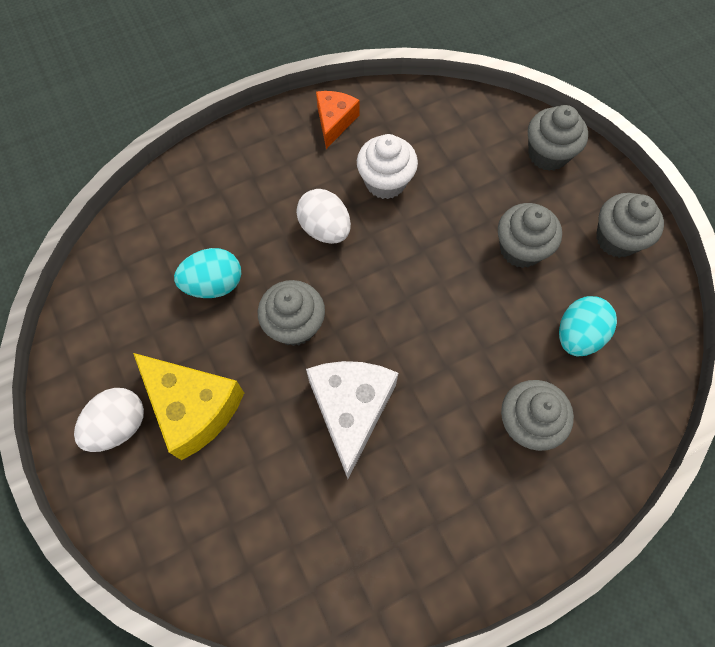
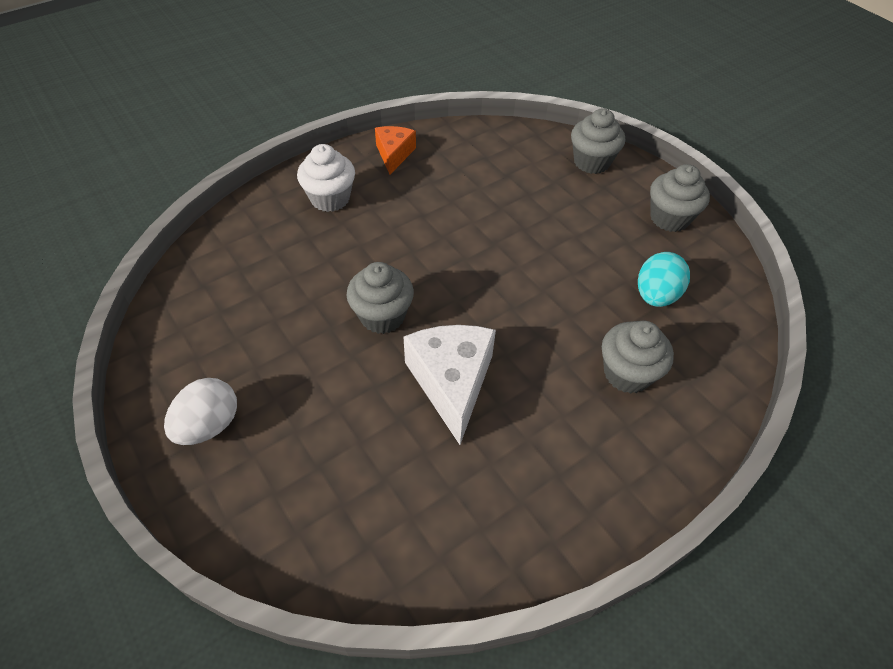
camera: 10 degrees left, 15 degrees down
yellow cheese [133,353,244,460] -> none
turquoise egg [174,248,241,298] -> none
white egg [296,189,351,244] -> none
white cupcake [357,134,418,199] -> white cupcake moved to [297,144,355,212]
grey cupcake [498,203,562,268] -> none

